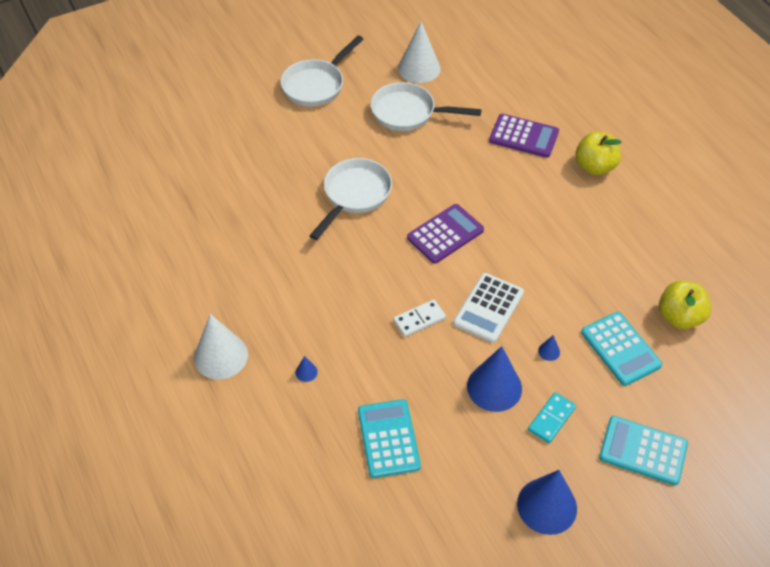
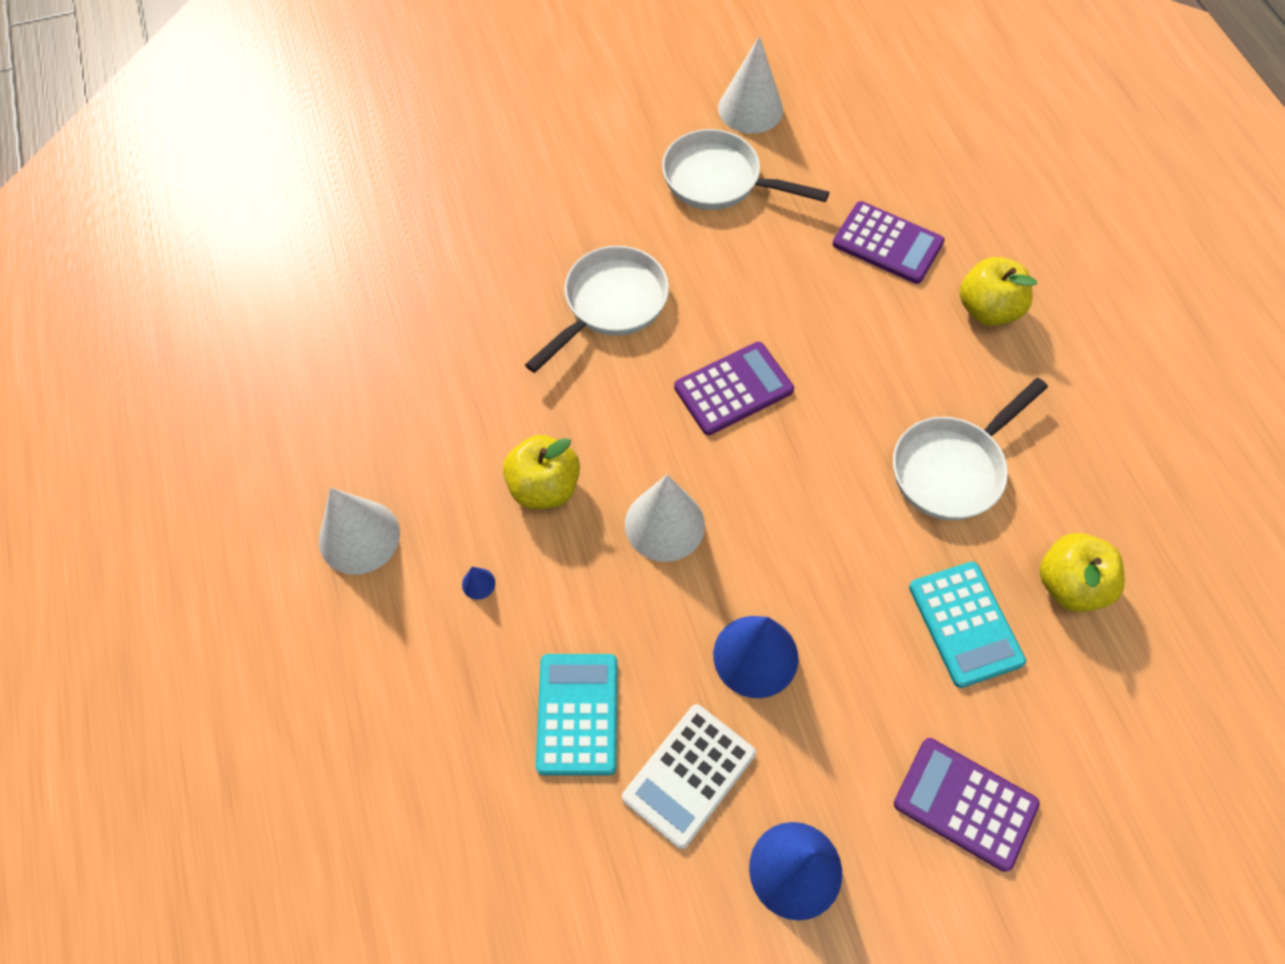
camera: 10 degrees right, 10 degrees up
white pan [281,35,364,107] -> white pan moved to [893,378,1048,520]
white domino [393,299,446,337] -> white cone [625,474,705,562]
white calculator [453,273,524,343] -> white calculator moved to [622,704,756,849]
turquoise domino [528,392,576,443] -> none
blue cone [538,335,560,361] -> none
turquoise calculator [599,416,688,485] -> purple calculator [894,738,1040,872]
none -> yellow apple [503,435,580,509]

